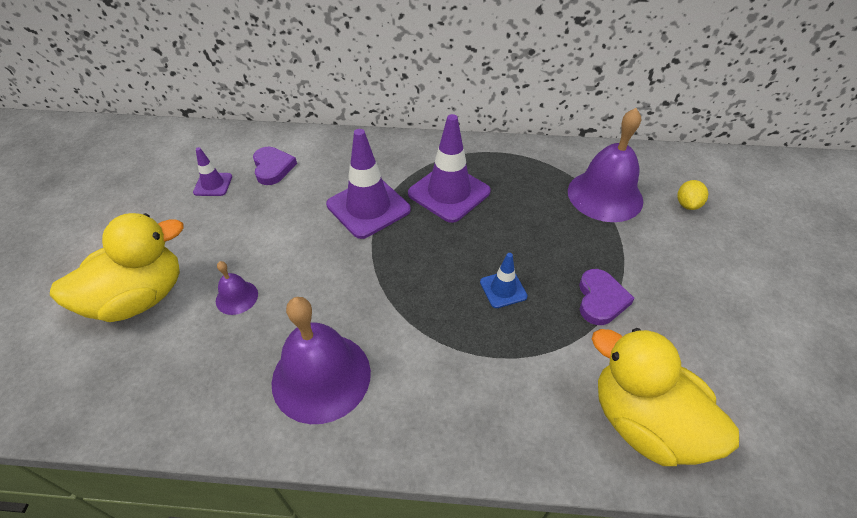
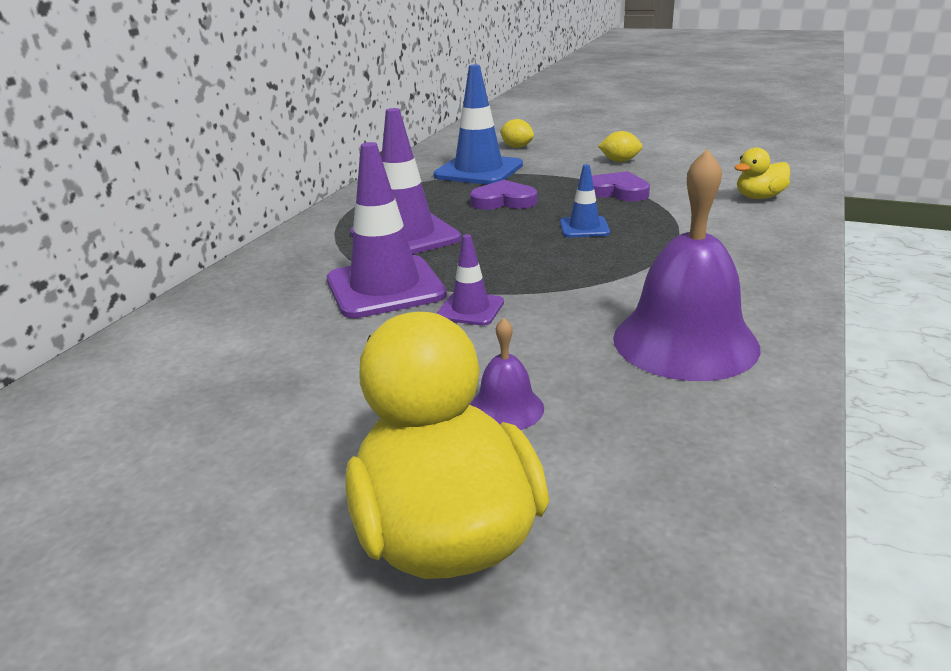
camera: 70 degrees left, 20 degrees down
purple traffic cone [193,147,232,196] -> purple traffic cone moved to [436,234,504,326]
purple heart [253,147,297,185] -> purple heart moved to [470,180,537,210]
purple bell [568,108,643,222] -> blue traffic cone [433,64,523,185]
yellow duck [592,328,739,466] -> yellow duck [735,148,790,199], size x0.50
none -> yellow lemon [598,131,642,162]

